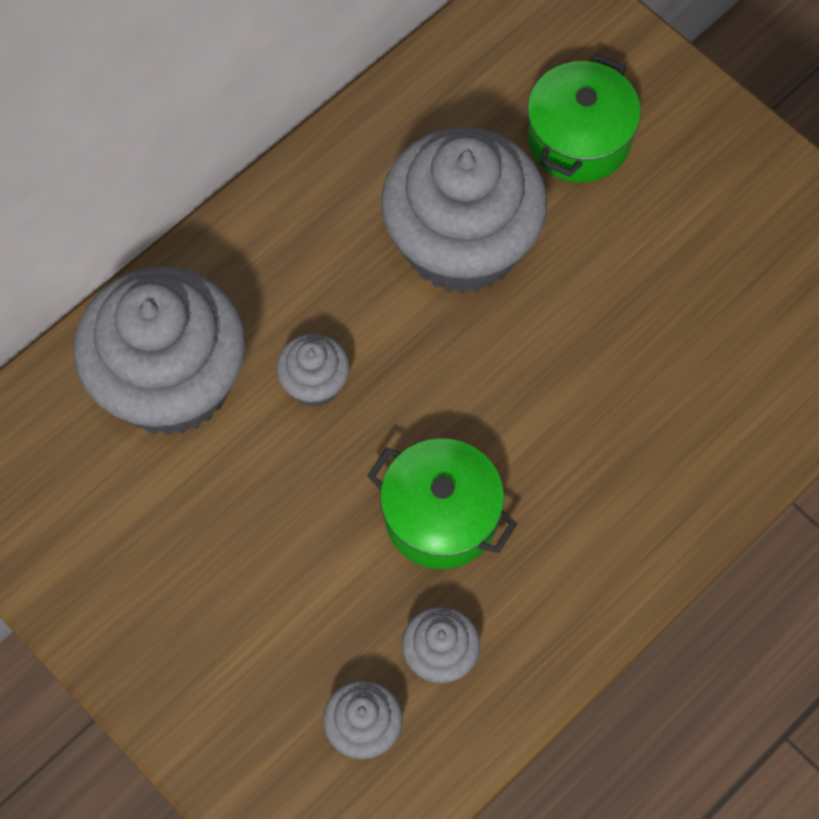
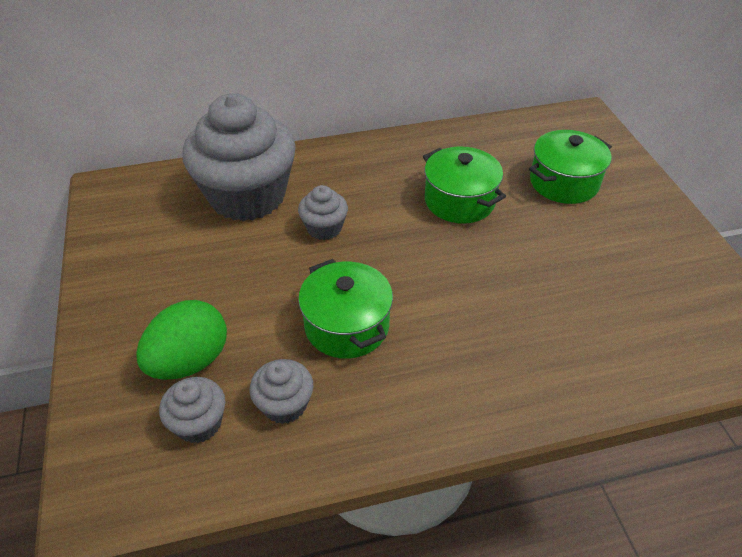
camera: 30 degrees right, 20 degrees down
grey cupcake [381,127,547,294] -> green pot [423,147,506,224]
none -> green egg [136,300,227,380]

